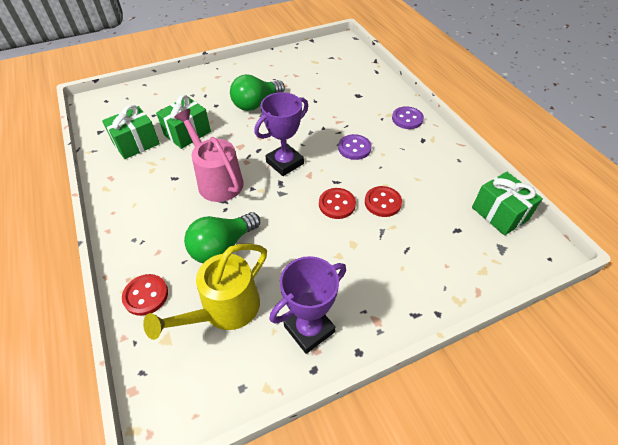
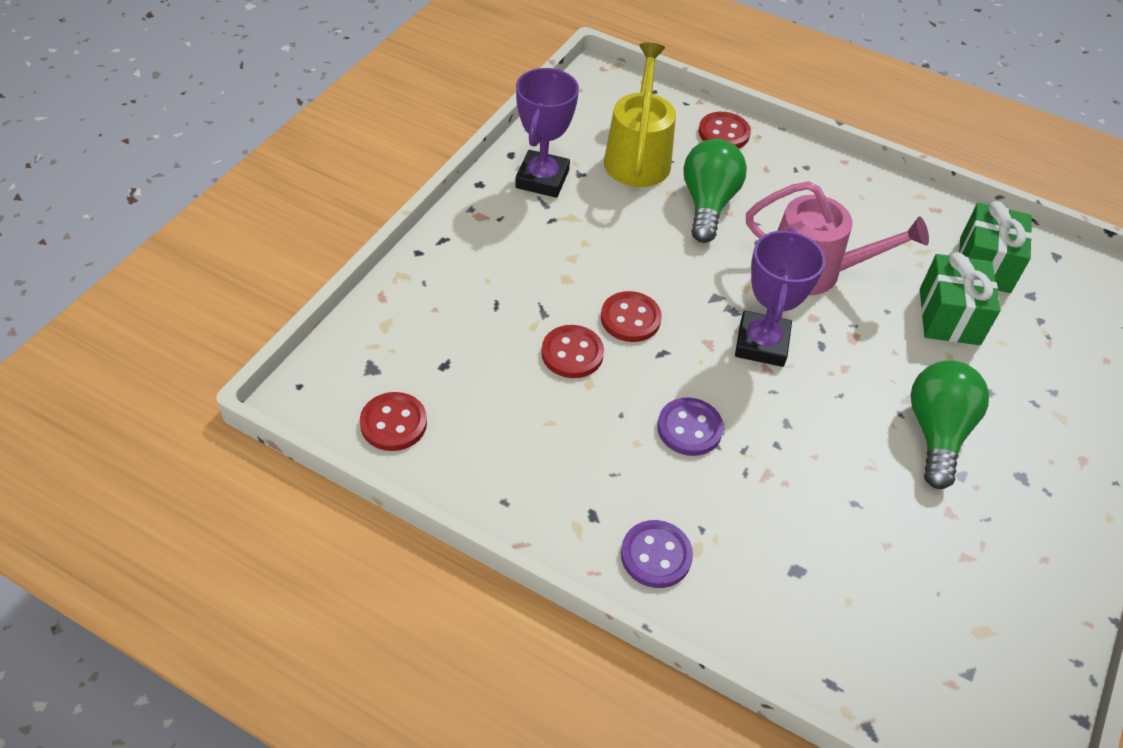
camera: 140 degrees right, 0 degrees up
green gift [472,172,543,236] -> red button [360,392,427,451]

